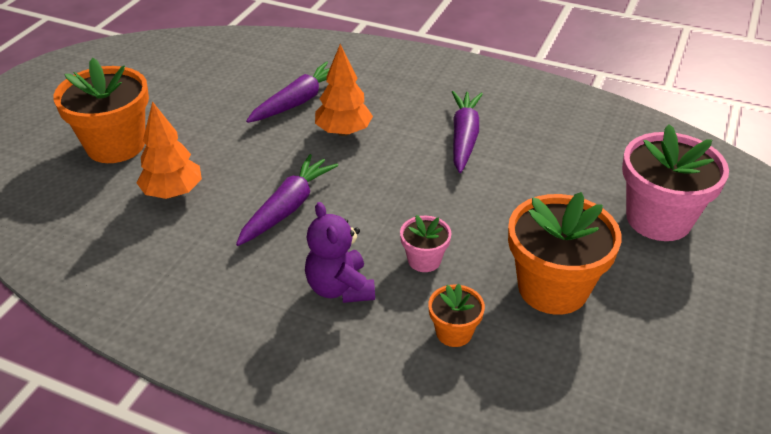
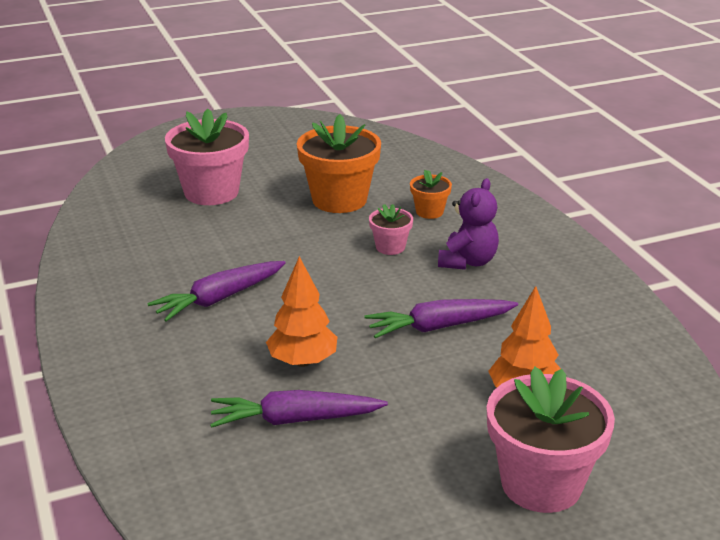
camera: 135 degrees left, 10 degrees down
orange flower pot [53,58,149,163] -> pink flower pot [487,367,615,513]

